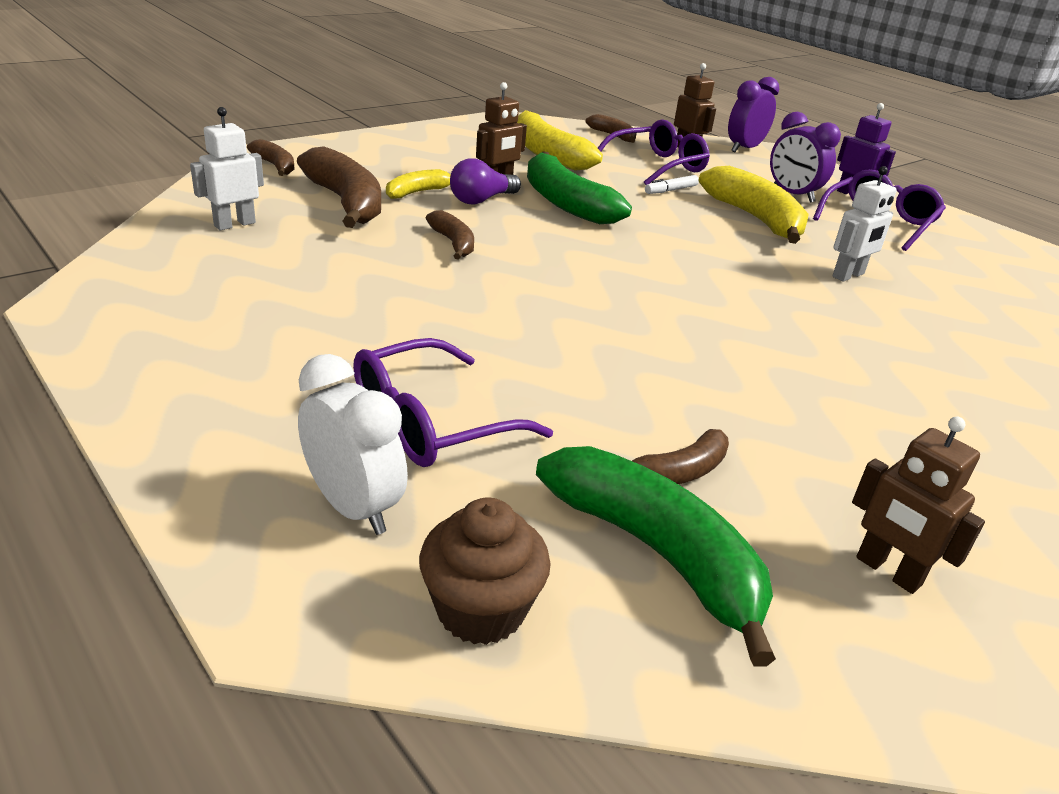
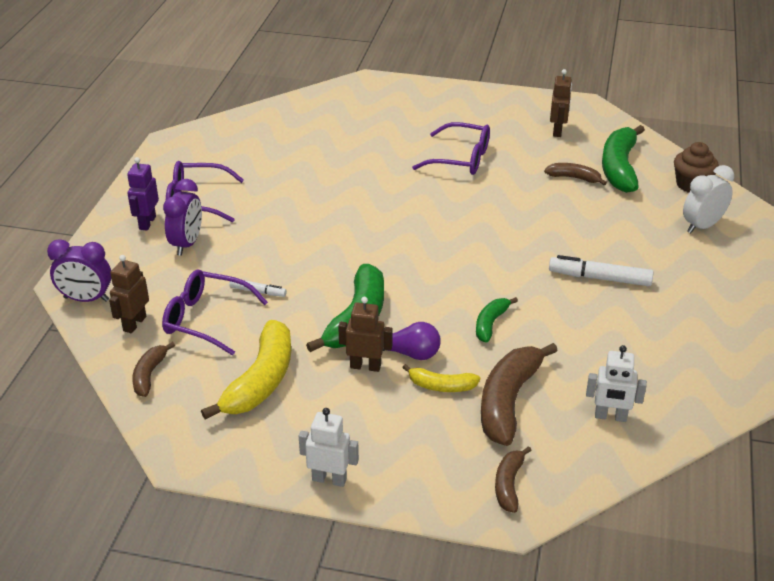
camera: 125 degrees left, 5 degrees up
white clock [298,354,408,535] -> white clock turned 45 degrees clockwise [683,165,734,233]
purple glasses [353,338,553,467] -> purple glasses moved to [412,122,490,175]
brown banana [426,210,474,260] -> green banana [476,297,518,343]
yellow banana [698,166,809,244] -> none
white robot [832,166,897,282] -> white robot moved to [299,408,359,487]
none -> white marker [549,255,654,286]

